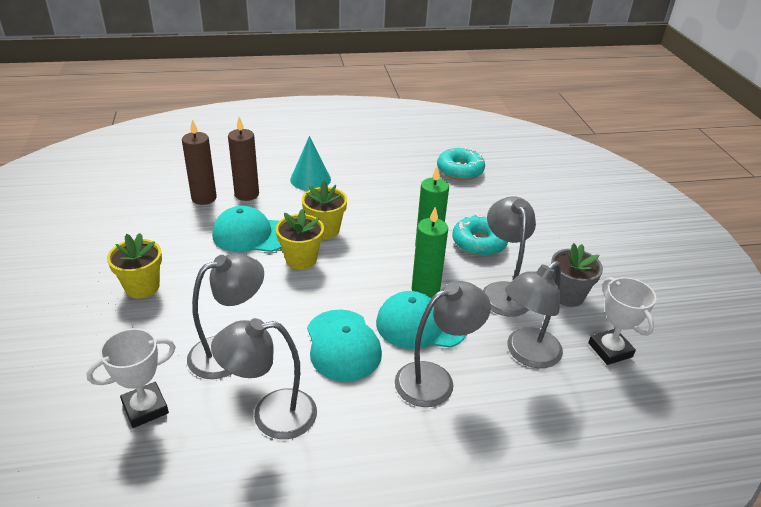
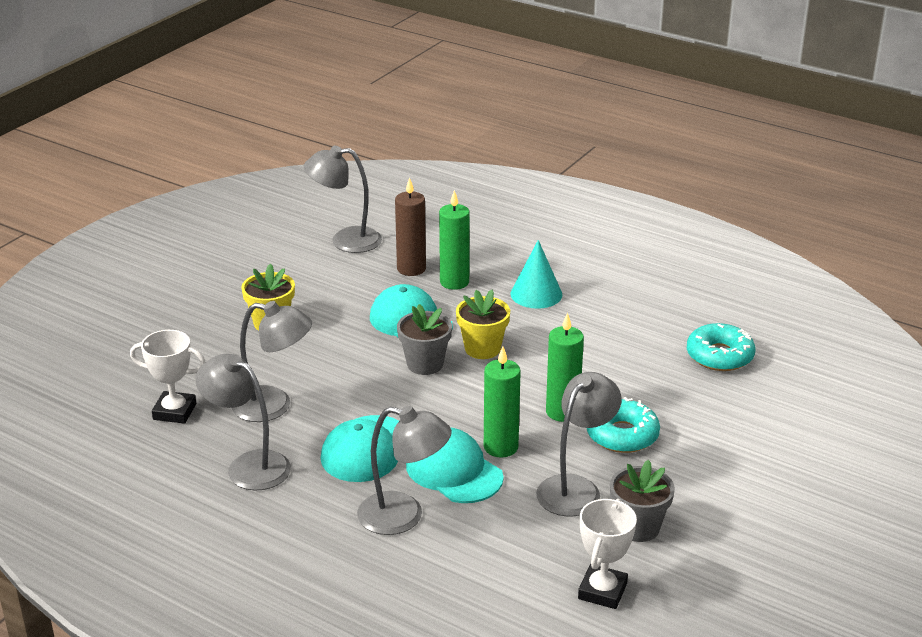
camera: 45 degrees right, 5 degrees down
brown candle [228,117,259,201] -> green candle [439,190,470,290]
yellow flower pot [276,209,324,270] -> grey flower pot [397,304,452,375]
grey lamp [505,261,563,368] -> grey lamp moved to [304,146,382,253]

